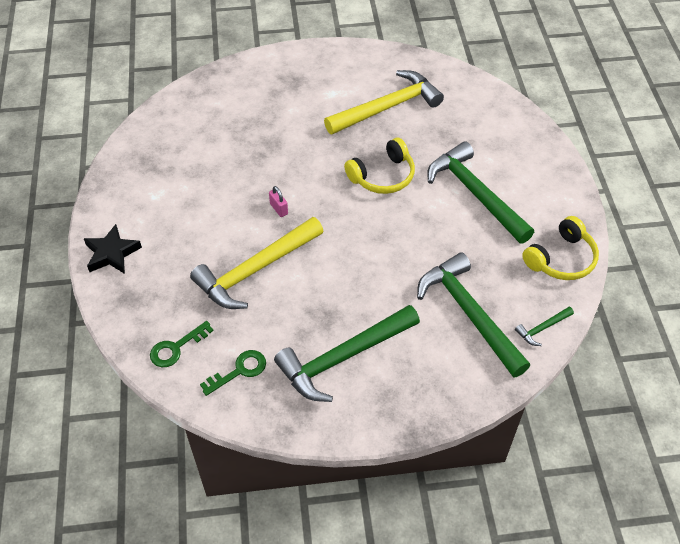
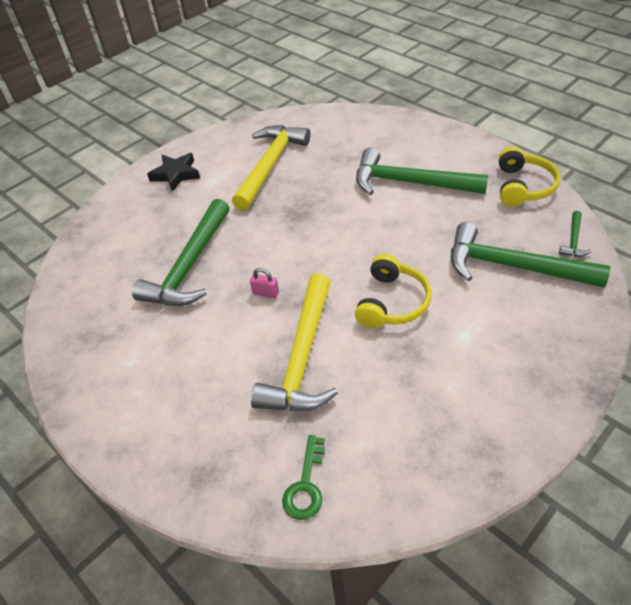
camera: 35 degrees left, 5 degrees down
black star [84,224,142,274] -> black star moved to [147,153,200,192]
green key [200,350,266,396] -> none
green hammer [274,305,420,402] -> green hammer moved to [132,199,230,306]
yellow headphones [344,138,415,194] -> yellow headphones moved to [355,254,432,328]

